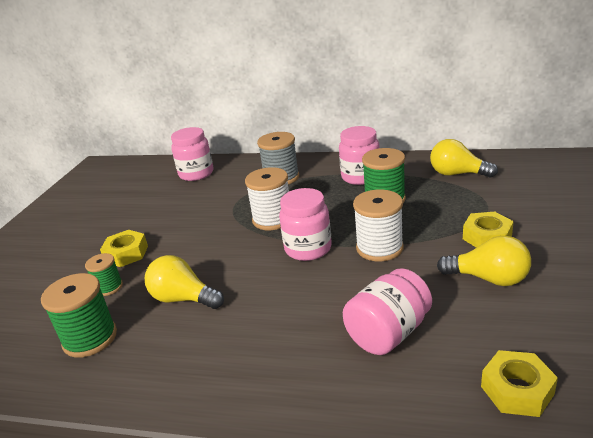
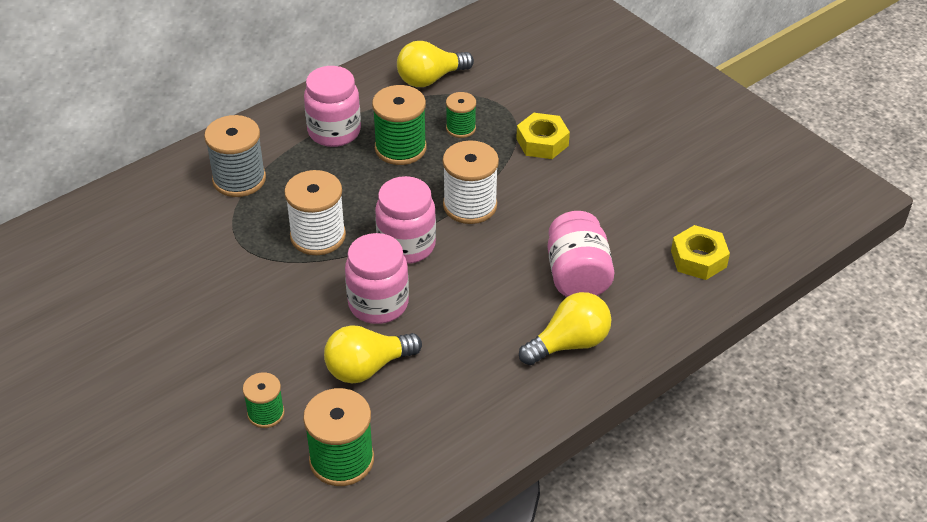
camera: 55 degrees left, 15 degrees up
yellow nut [100,230,148,267] -> none
pink jar [171,127,214,181] -> pink jar moved to [345,233,409,324]
yellow light bulb [437,236,531,286] -> yellow light bulb moved to [519,292,611,365]
none -> green spool [446,92,476,138]

